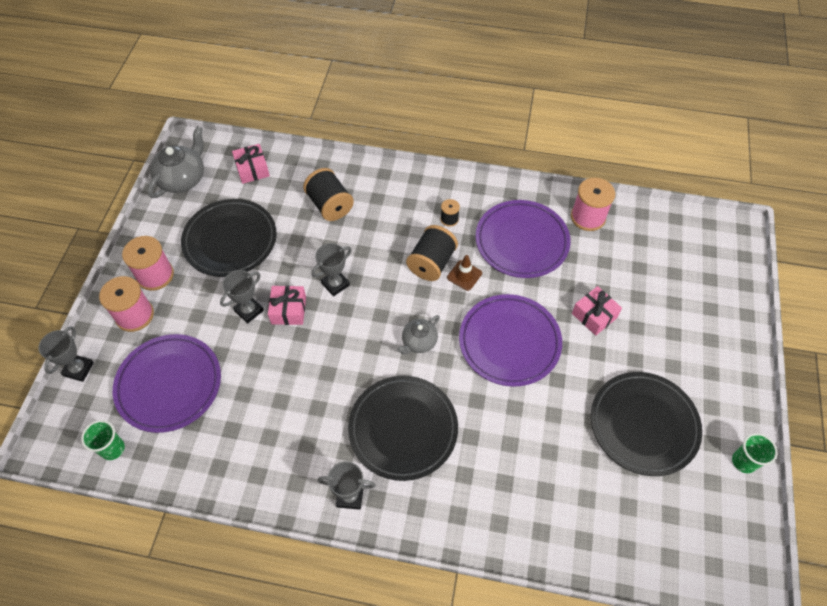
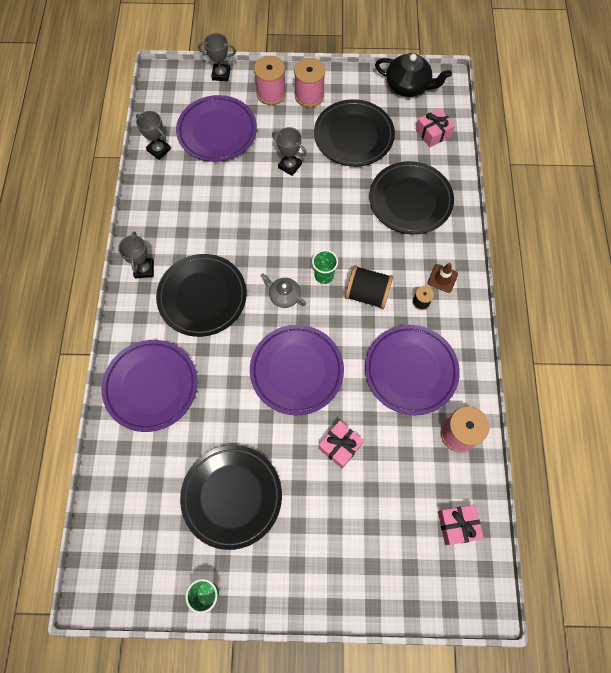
camera: 80 degrees right, 10 degrees up
green cup [81,420,125,460] -> green cup moved to [312,250,338,284]
grey teapot [148,126,204,198] -> black teapot [375,53,452,97]
pink gift [268,285,306,325] -> pink gift moved to [438,505,484,545]
black spool [303,168,354,221] -> black plate [369,161,454,234]
grey trophy [311,243,352,296] -> grey trophy moved to [136,111,171,160]
brown traffic cone [447,255,482,291] -> brown traffic cone moved to [428,263,458,293]
none -> purple plate [101,340,197,432]

